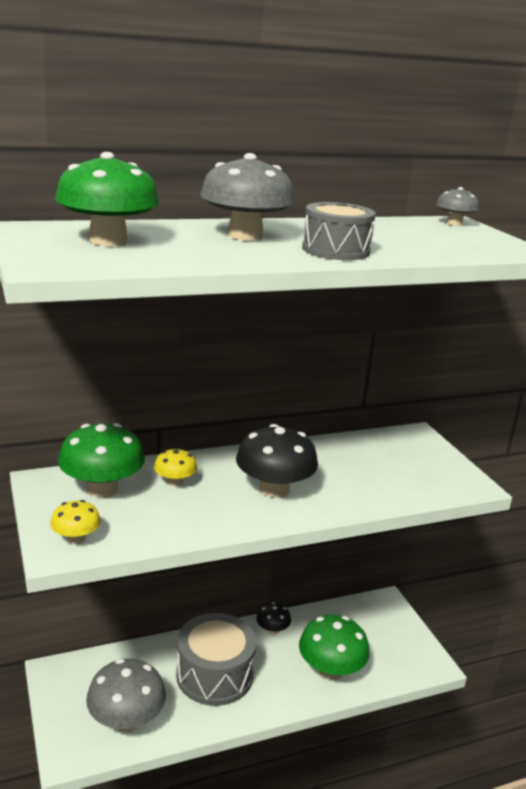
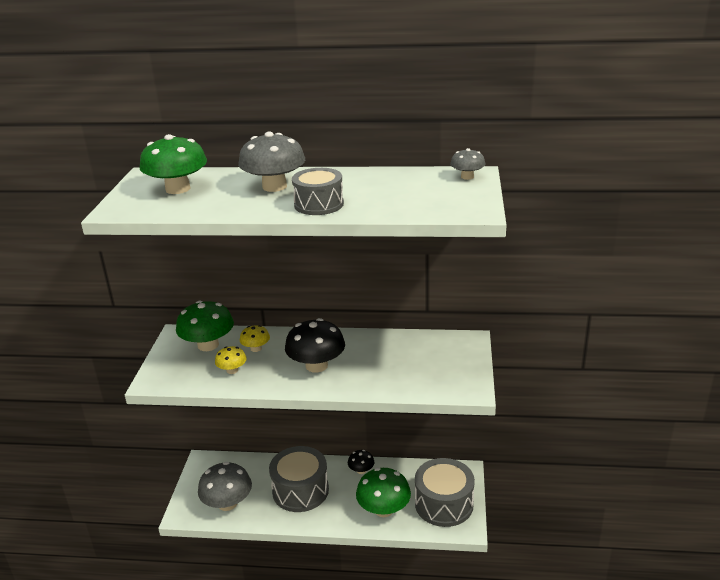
camera: 30 degrees right, 5 degrees up
yellow mushroom [50,500,101,544] -> yellow mushroom moved to [215,346,247,374]
none -> grey drum [415,458,475,527]

